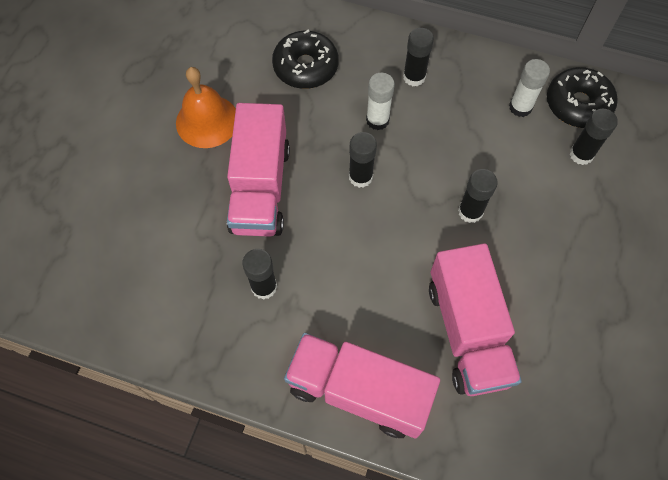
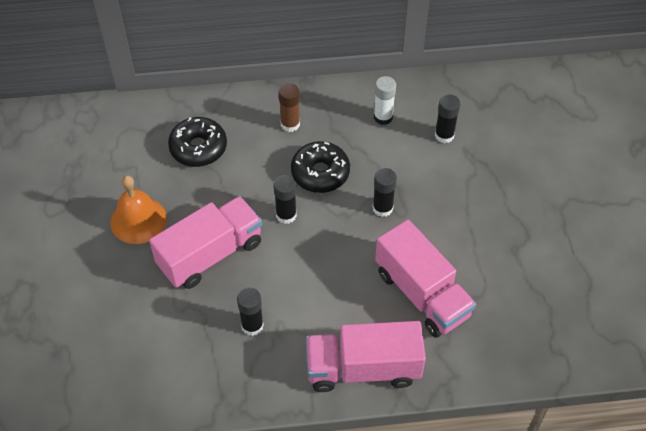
camera: 25 degrees left, 10 degrees down
pink truck [227,103,290,237] -> pink truck turned 105 degrees counterclockwise [149,196,262,289]
white glue stick [366,73,395,130] -> none
black glue stick [403,28,434,86] -> brown glue stick [278,83,300,132]
black donut [547,67,617,128] -> black donut moved to [291,141,350,193]

